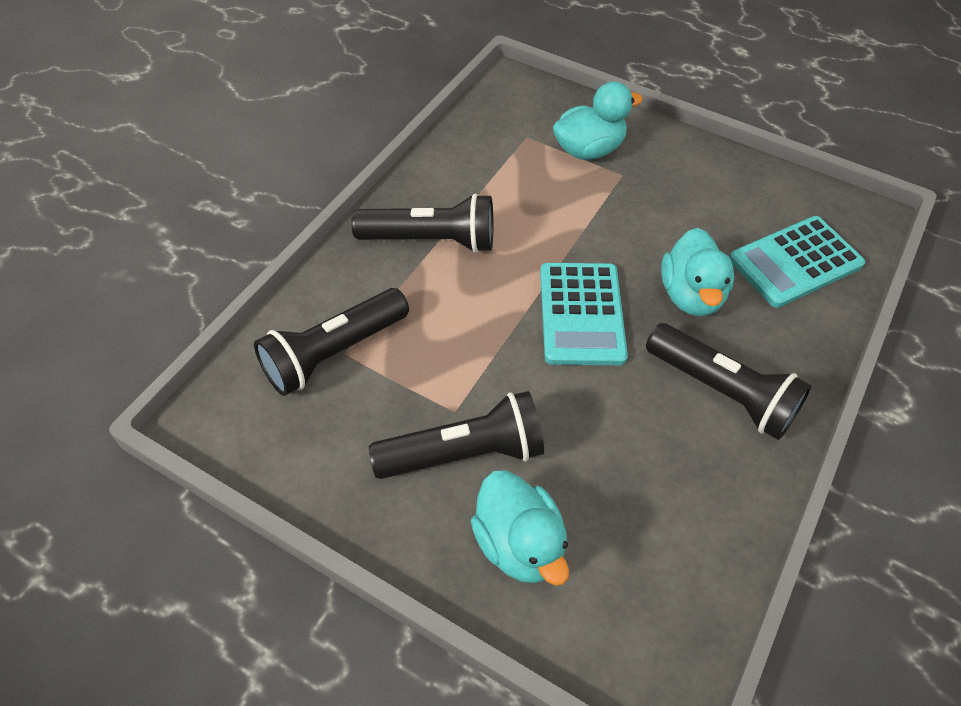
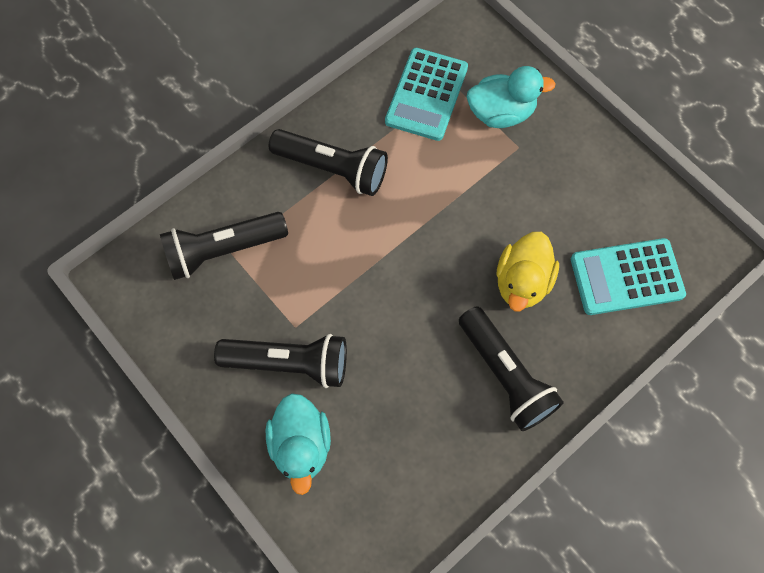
camera: 20 degrees right, 15 degrees up
turquoise calculator [540,263,628,365] -> turquoise calculator moved to [385,48,468,141]
turquoise duck [661,228,734,316] -> yellow duck [496,232,559,312]

